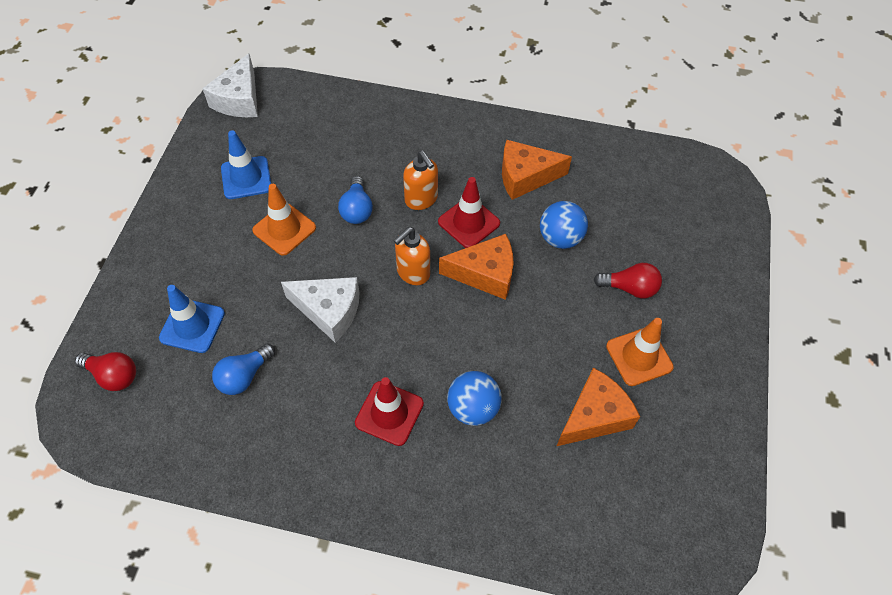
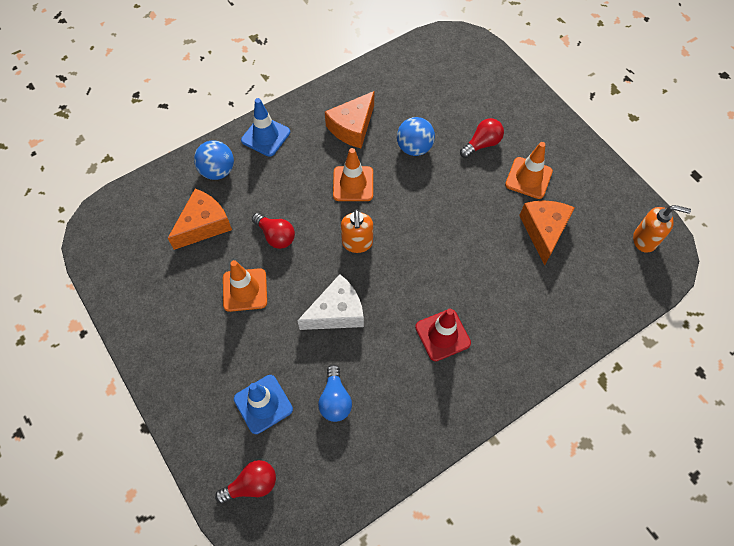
camera: 45 degrees left, 5 degrees up
white cheese [202,53,258,117] -> none
blue traffic cone [221,130,271,199] -> blue traffic cone moved to [241,98,290,157]
blue light bulb [338,176,373,224] -> red light bulb [252,213,295,249]
orange soap dispenser [403,151,438,210] -> orange soap dispenser moved to [633,205,691,253]
red traffic cone [438,177,500,248] -> orange traffic cone [333,148,373,201]
orange cheese [439,234,513,300] -> orange cheese moved to [168,189,232,250]
blue ball [447,371,502,426] -> blue ball moved to [194,140,234,180]

